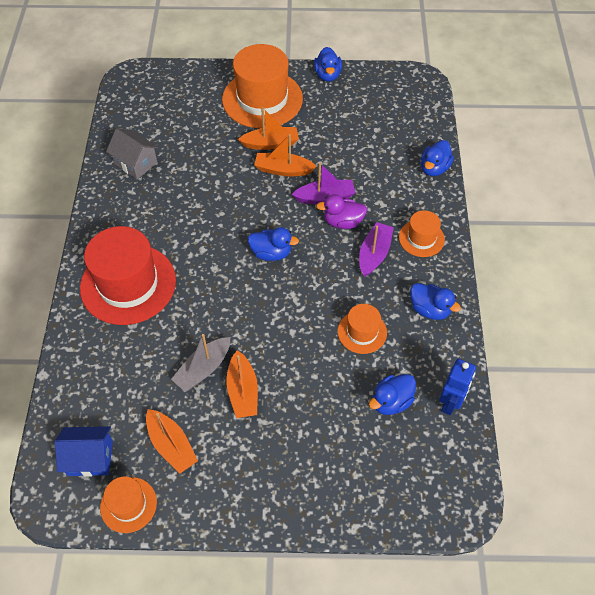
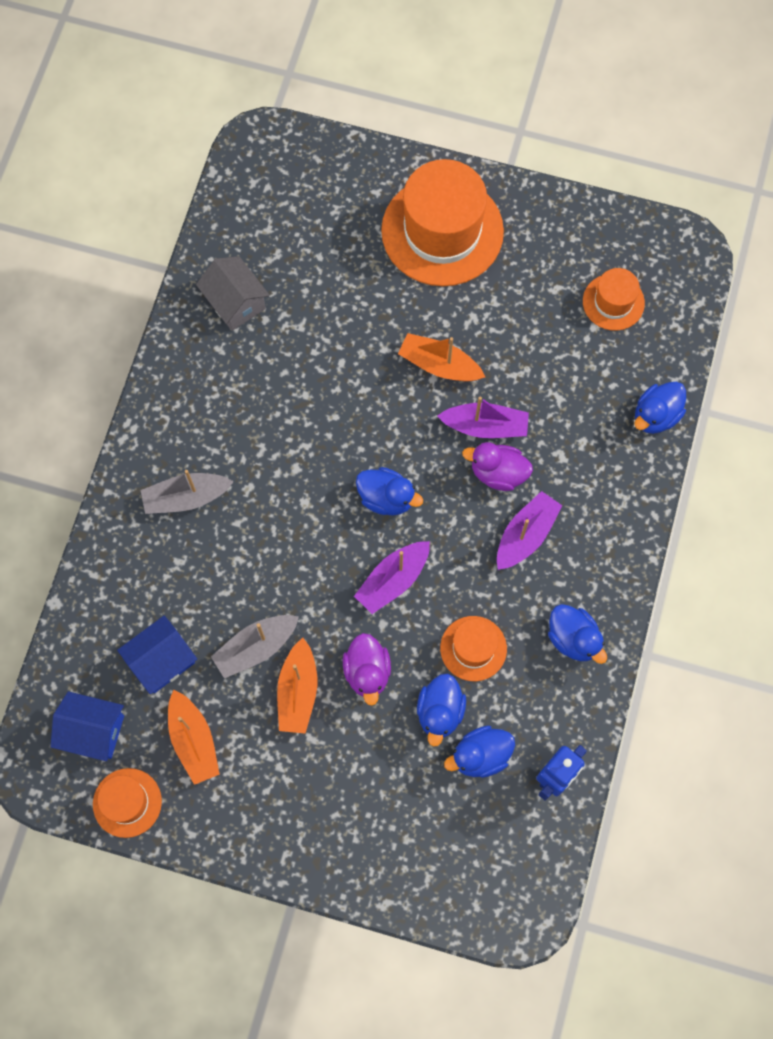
camera: 15 degrees right, 15 degrees up
red hat [80,226,176,325] -> grey boat [141,470,234,514]
orange boat [238,107,299,150] -> none
blue duck [314,47,342,82] -> blue duck moved to [417,673,466,747]
orange hat [399,210,445,257] -> orange hat moved to [583,268,645,331]
none -> blue house [117,616,197,694]
none -> purple duck [343,633,391,706]
none -> purple boat [354,541,430,614]

